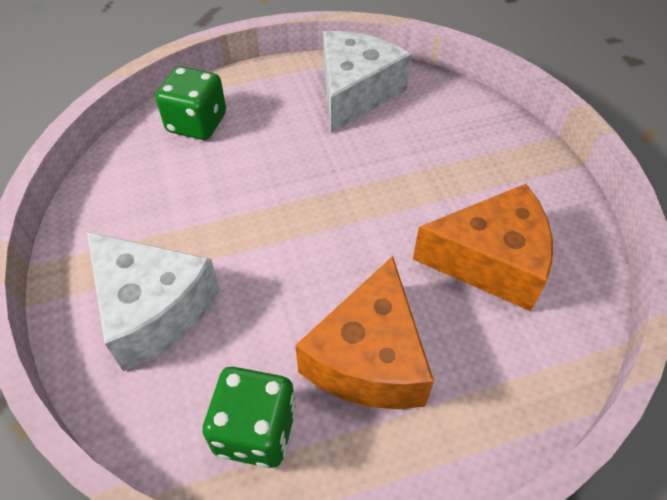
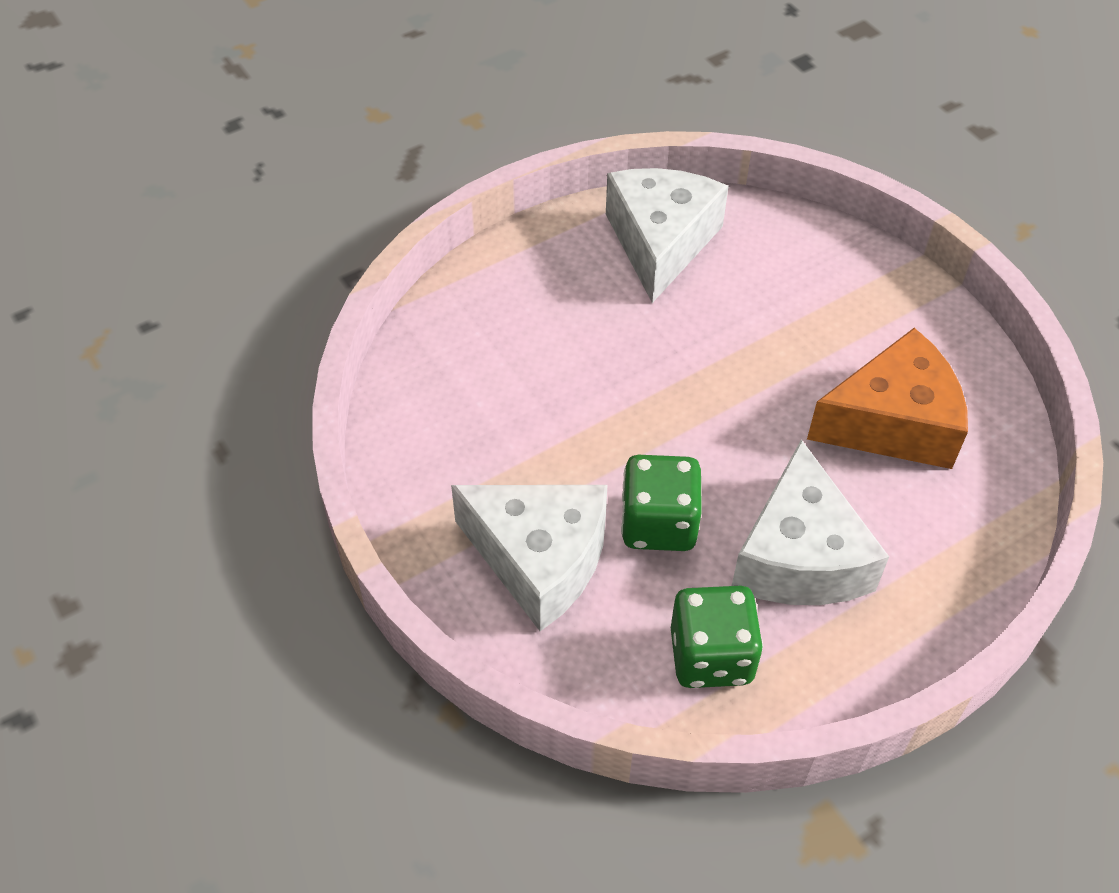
camera: 15 degrees left, 0 degrees up
green dice [155,66,226,140] -> green dice moved to [621,455,702,551]
orange cheese [295,256,434,409] -> white cheese [732,440,889,605]

